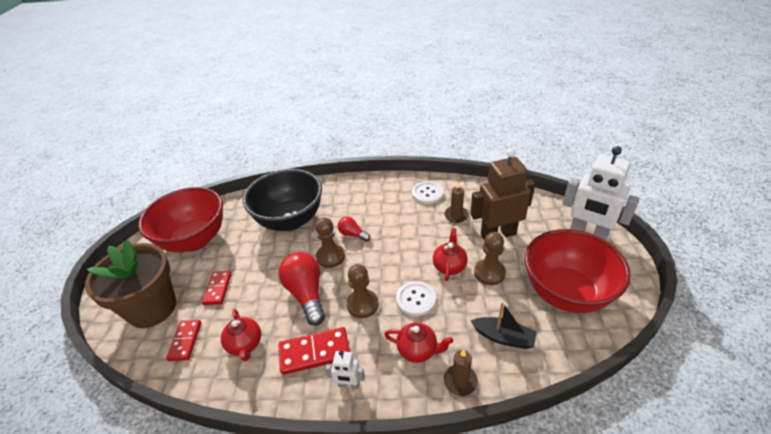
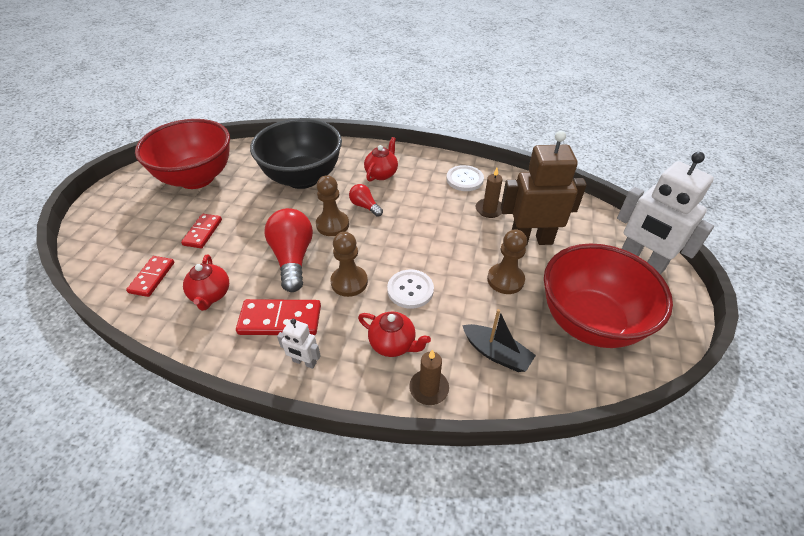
camera: 10 degrees right, 5 degrees up
brown flower pot [85,239,176,328] -> none
red teapot [433,228,468,281] -> red teapot moved to [364,137,398,182]

